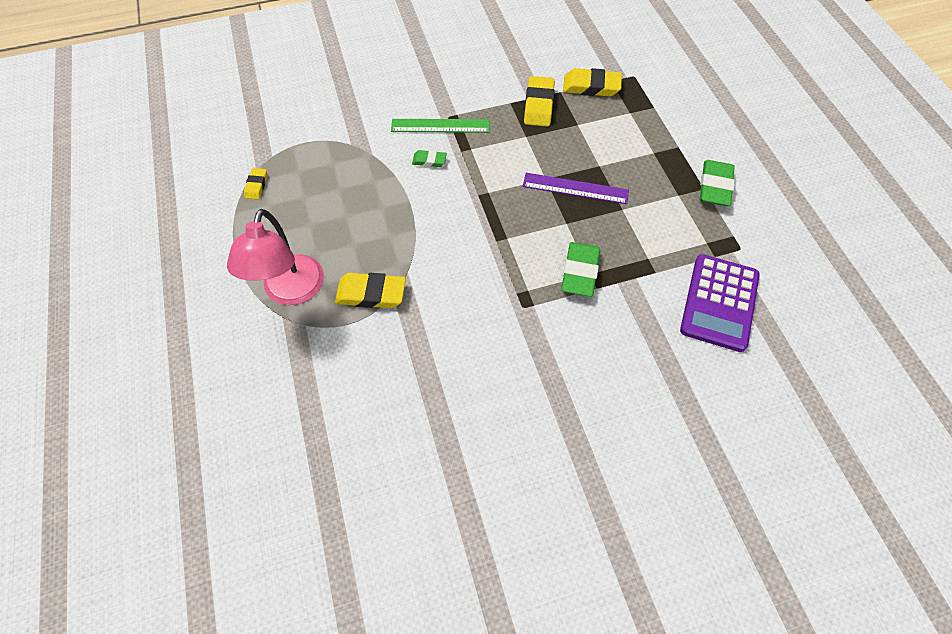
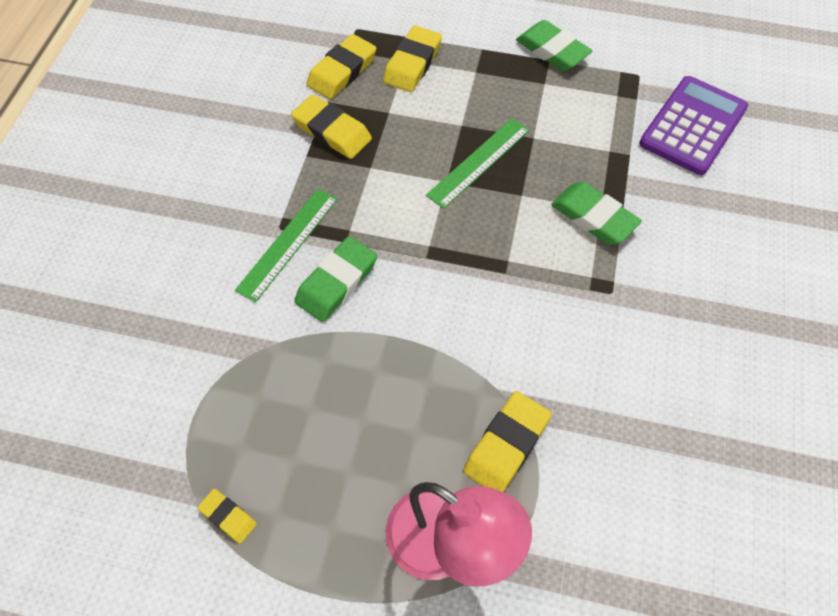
camera: 60 degrees left, 0 degrees up
green eraser [412,150,447,167] -> green eraser [294,236,377,322], size x1.81
purple ruler [523,173,629,204] -> green ruler [426,118,530,209]
purple calculator [680,254,760,352] -> purple calculator turned 105 degrees counterclockwise [639,76,748,175]
none -> yellow eraser [383,25,442,92]

